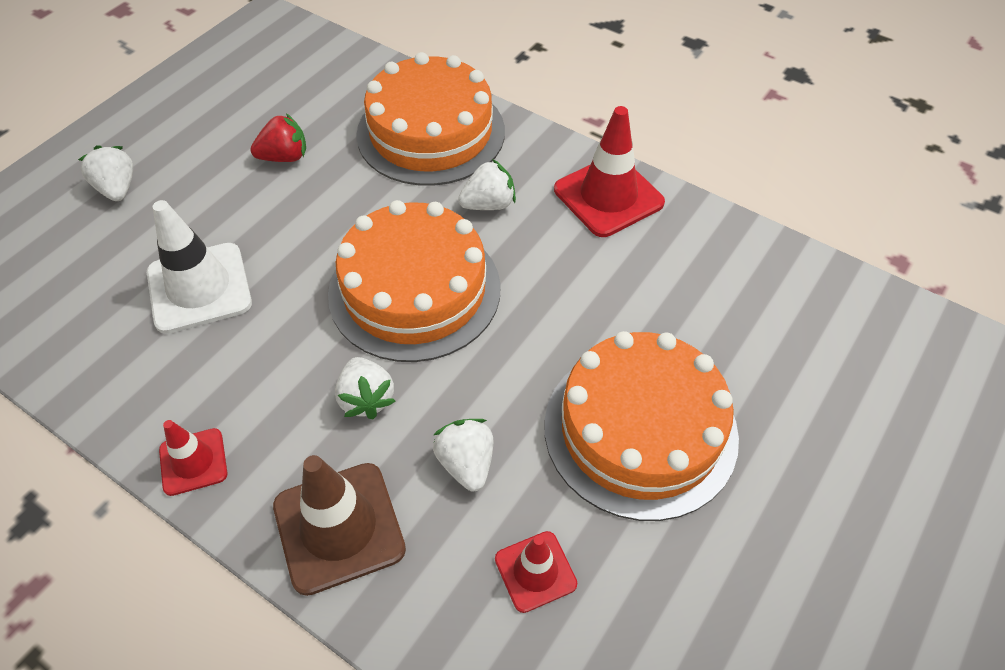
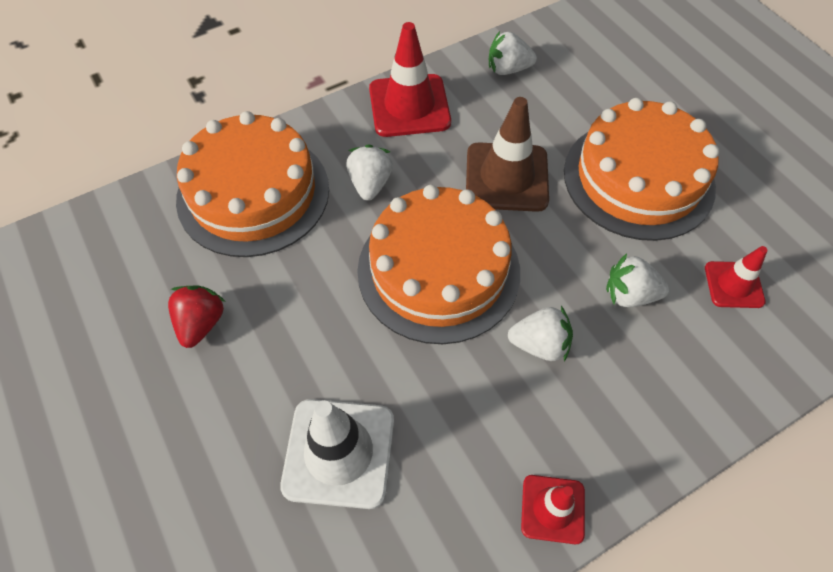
camera: 65 degrees left, 5 degrees up
white strawberry [78,145,133,201] -> white strawberry moved to [489,31,537,75]
brown traffic cone [273,455,406,596] -> brown traffic cone moved to [466,97,549,212]

